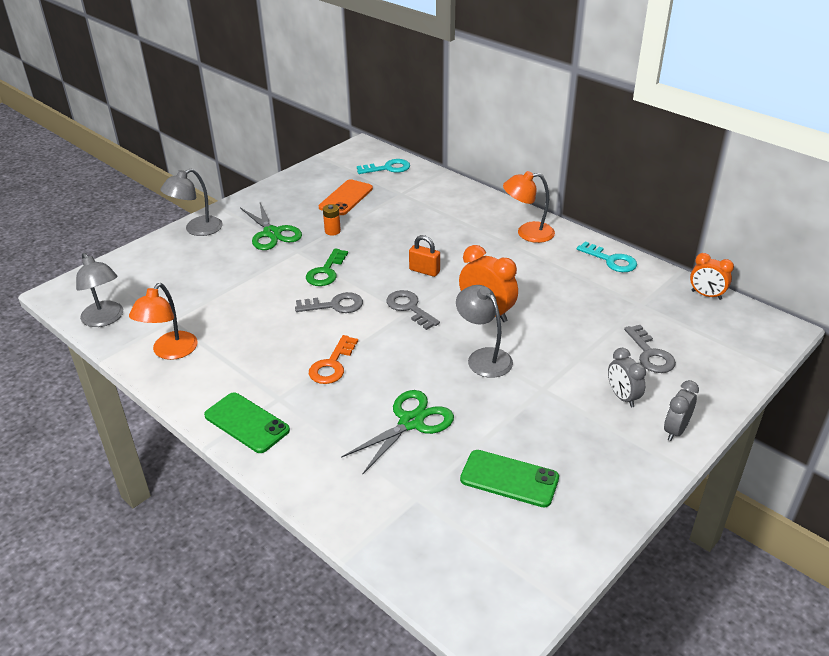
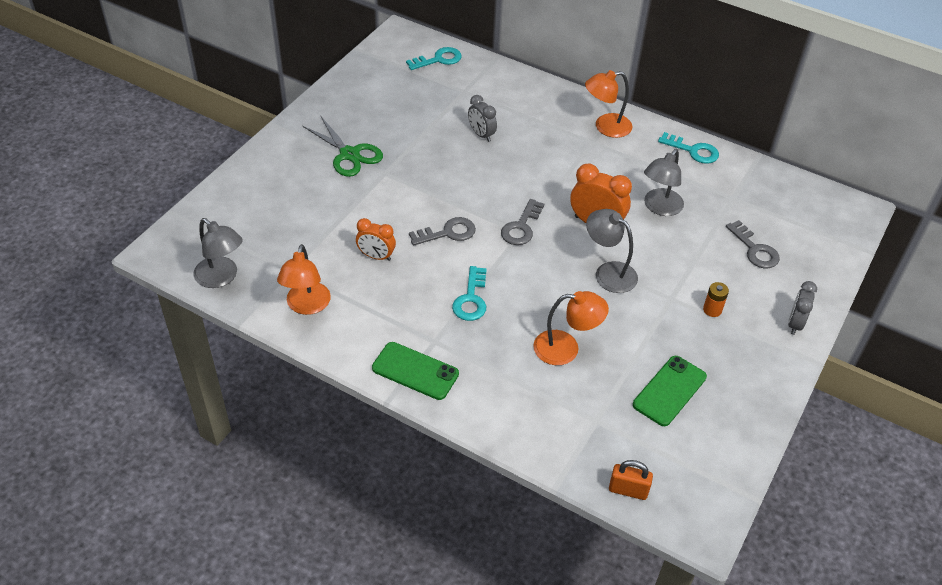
camera: 15 degrees left, 10 degrees up
grey lamp [160,168,223,236] -> grey lamp moved to [644,149,684,216]
green key [306,248,348,286] -> none
orange key [309,335,358,384] -> turquoise key [452,266,487,321]
orange phone [319,179,373,215] -> none
orange battery [323,204,341,236] -> orange battery moved to [703,282,729,317]
green scissors [341,390,454,474] -> orange lamp [533,291,609,365]
grey key [386,290,440,330] -> grey key turned 105 degrees counterclockwise [501,199,544,245]
orange padlock [409,235,440,277] -> orange padlock moved to [609,460,653,500]
green phone [460,450,559,508] -> green phone turned 60 degrees counterclockwise [633,356,707,426]
grey clock [608,348,646,407] -> grey clock moved to [468,95,497,142]
orange clock [690,253,734,300] -> orange clock moved to [356,218,396,261]

